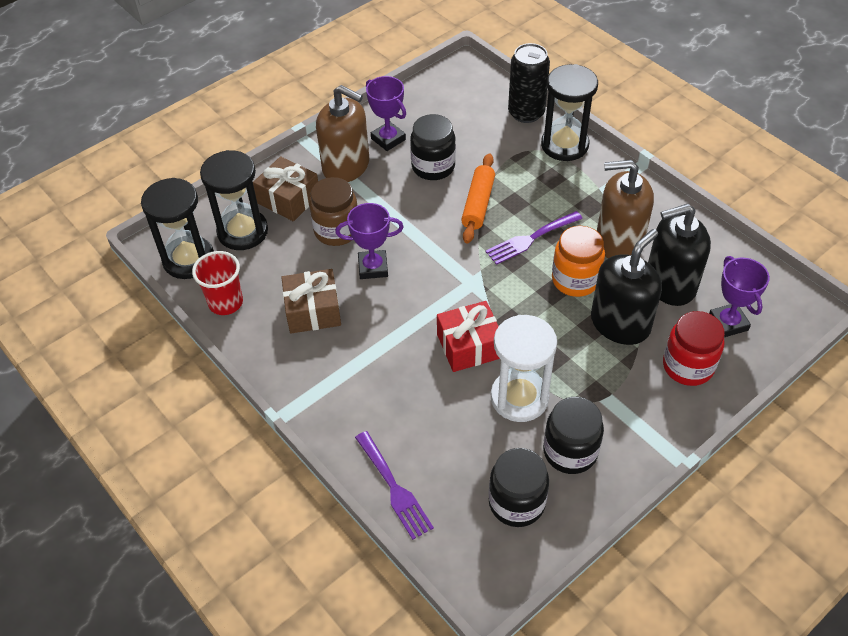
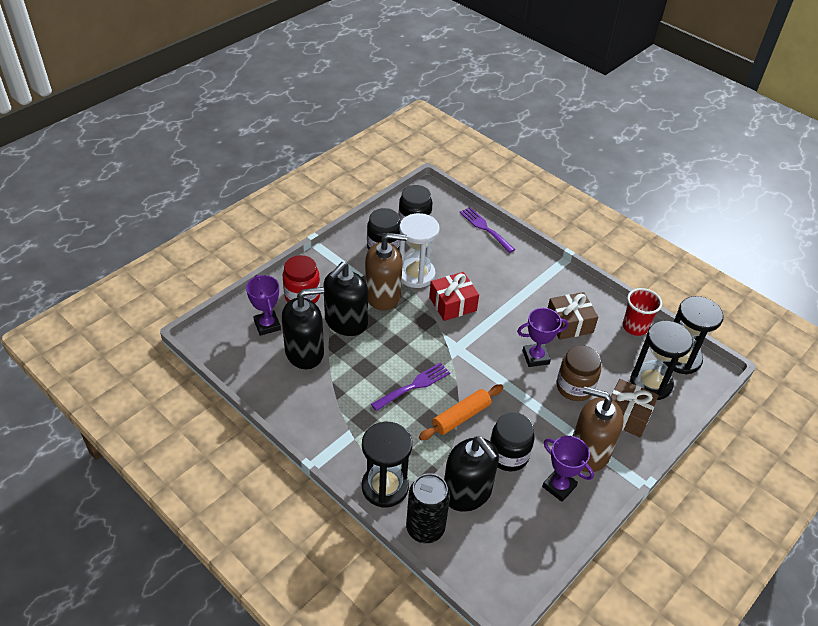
camera: 170 degrees right, 5 degrees down
orange rolling pin [461,153,495,244] -> orange rolling pin turned 45 degrees clockwise [419,384,503,440]
orange jar [552,226,605,297] -> none
brown soap dispenser [597,160,654,258] -> brown soap dispenser moved to [365,233,407,311]
none -> black soap dispenser [444,436,499,512]

